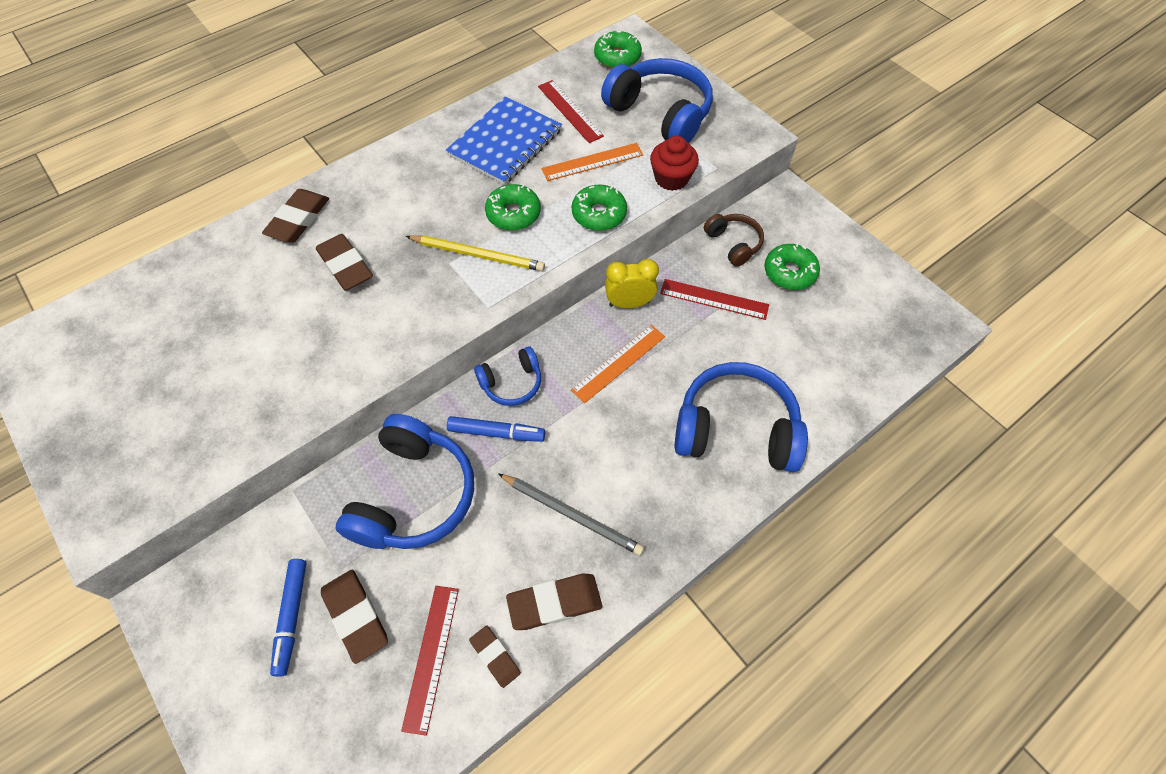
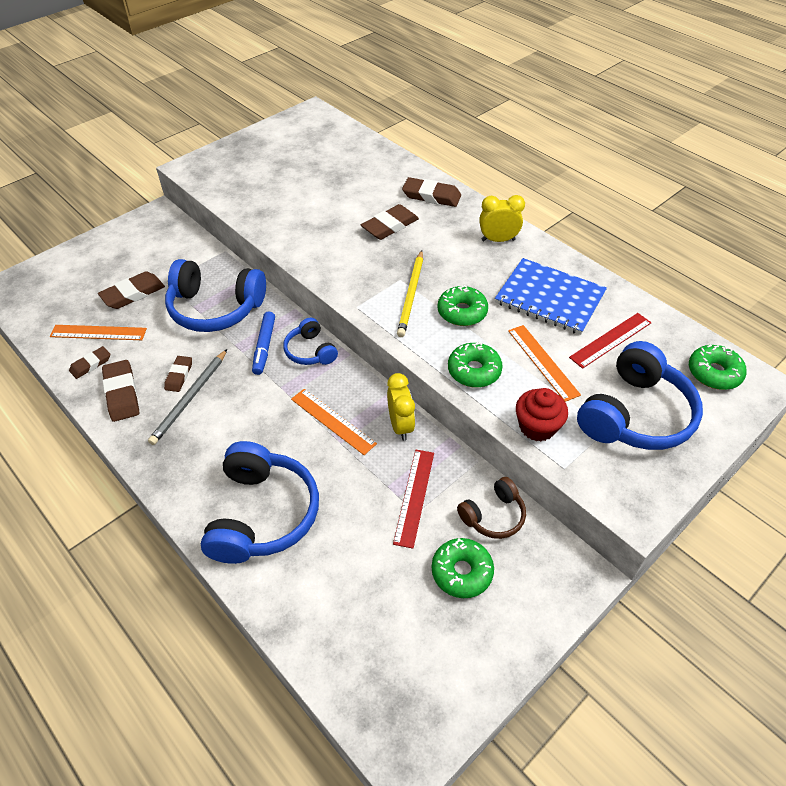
camera: 85 degrees right, 10 degrees down
blue marker [270,559,306,677] -> none
red ruler [401,586,459,736] -> orange ruler [50,325,147,340]
none -> brown eraser [164,356,192,392]
none -> yellow clock [479,195,525,242]

